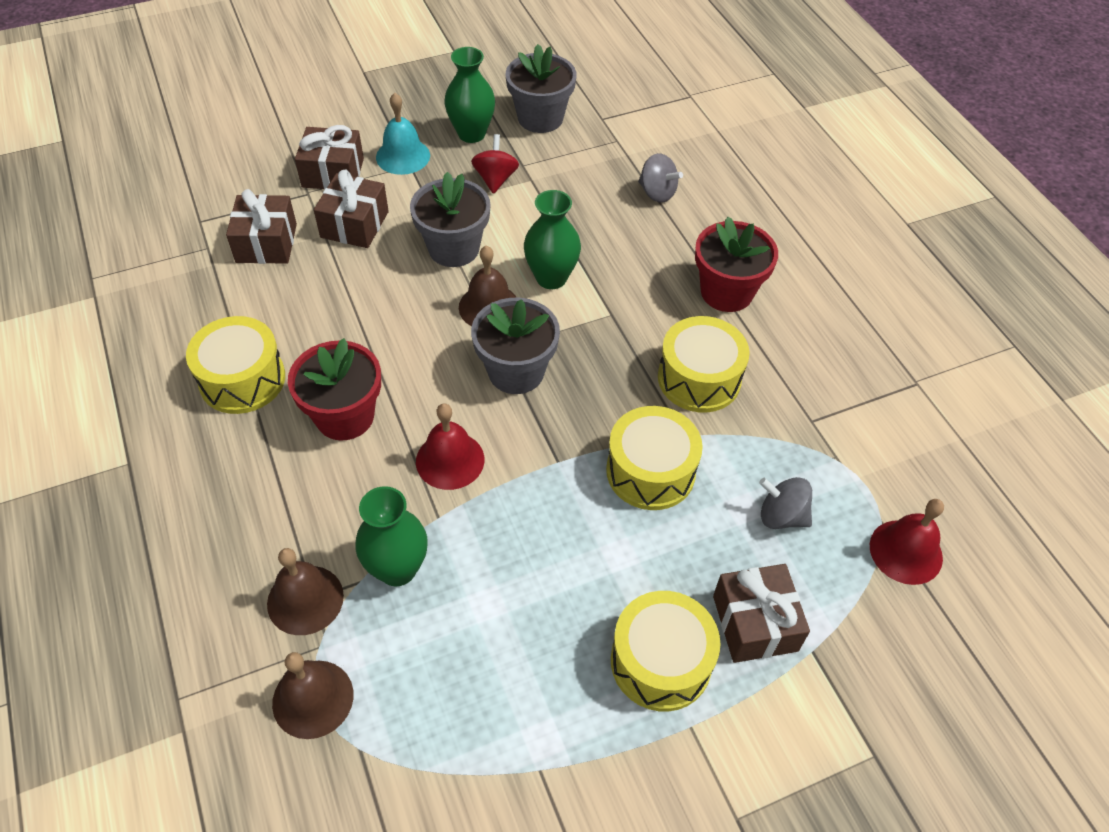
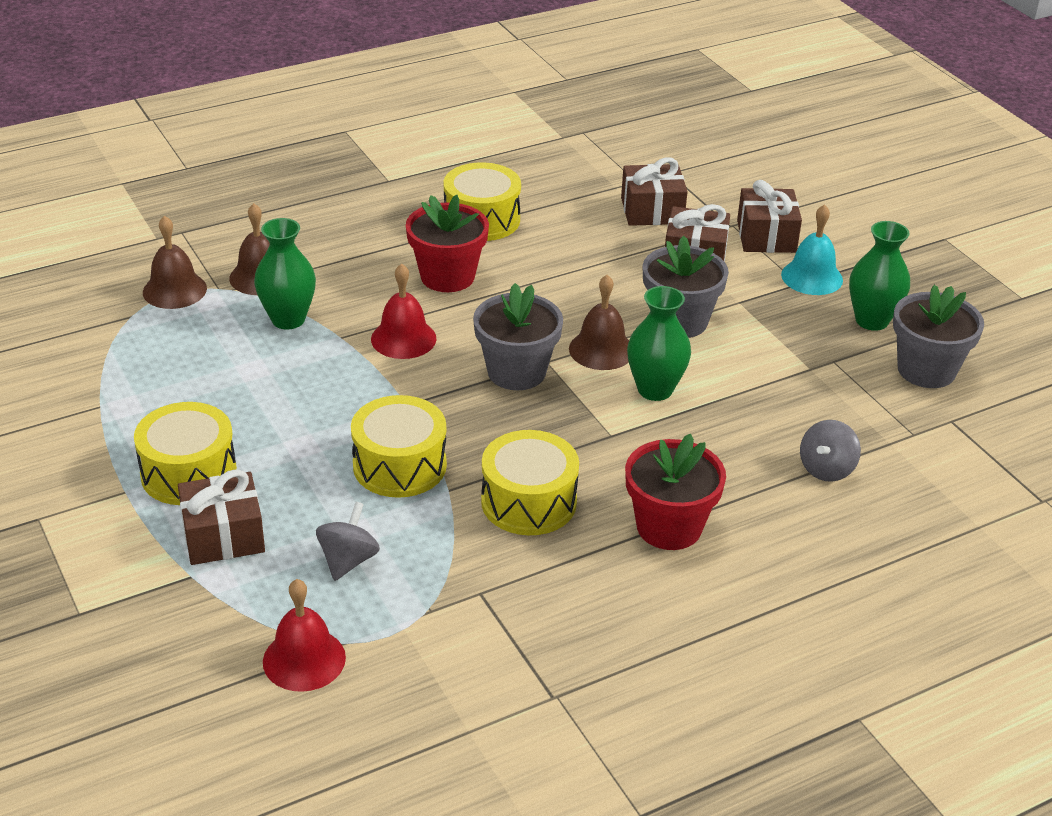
camera: 85 degrees right, 15 degrees down
red spinning top [471,134,519,194] -> none

